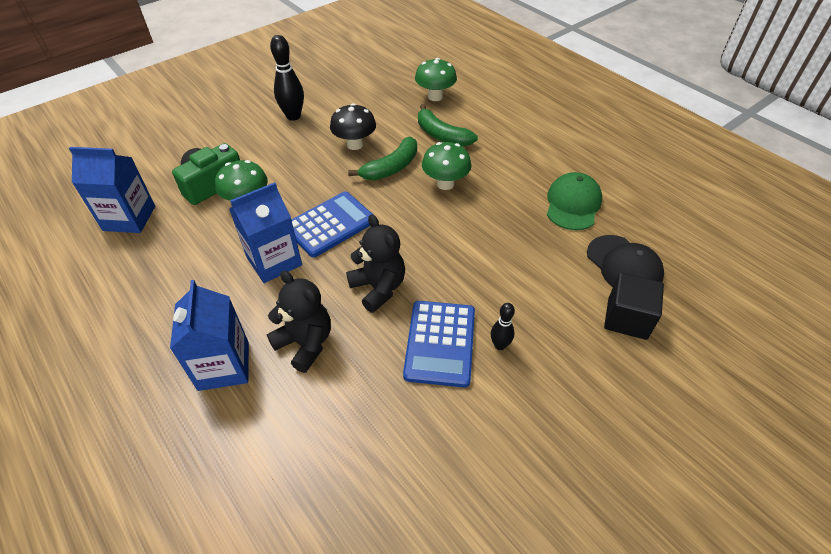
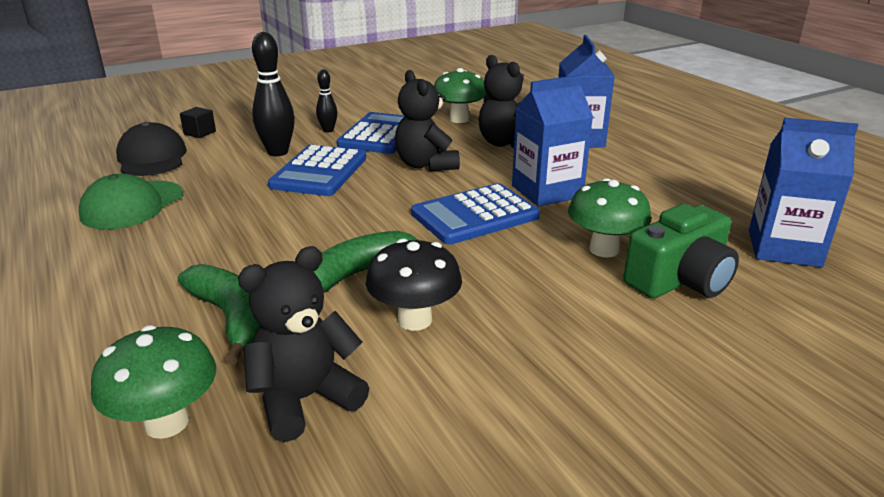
camera: 170 degrees left, 20 degrees down
black bowling pin [270,35,304,121] -> black bowling pin moved to [252,32,295,156]
green mushroom [422,142,472,190] -> green mushroom moved to [434,68,487,123]
black cube [604,273,664,340] -> black cube [180,107,216,138], size x0.56
none -> black teddy bear [238,246,369,442]
none -> blue calculator [268,145,366,196]

